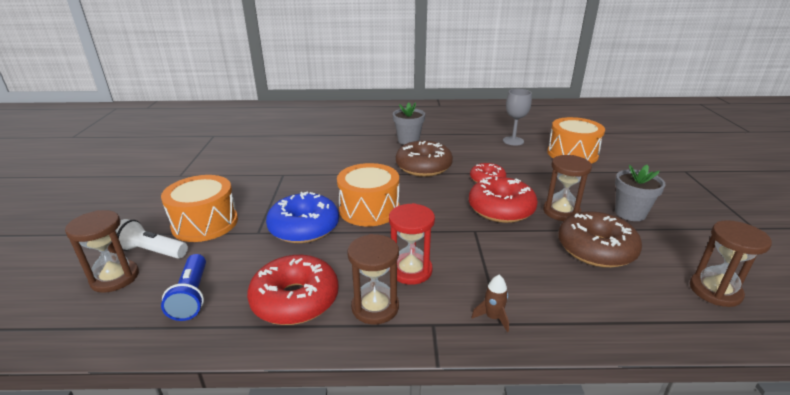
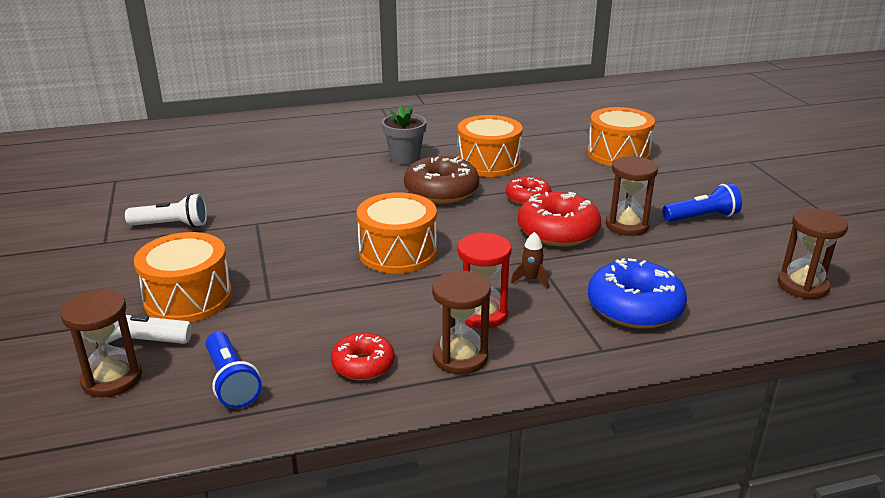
camera: 15 degrees left, 0 degrees up
red donut [247,255,339,325] -> red donut [331,332,395,380], size x0.60
blue donut [266,192,339,243] -> blue donut moved to [588,258,687,329]
brown rocket [471,275,509,332] -> brown rocket moved to [511,232,549,288]
grey goblet [503,89,532,146] -> none
brown donut [558,211,642,268] -> none
grey flower pot [615,165,666,221] -> blue flashlight [662,183,742,222]
none -> white flashlight [125,193,207,227]
none -> orange drum [458,115,522,177]

